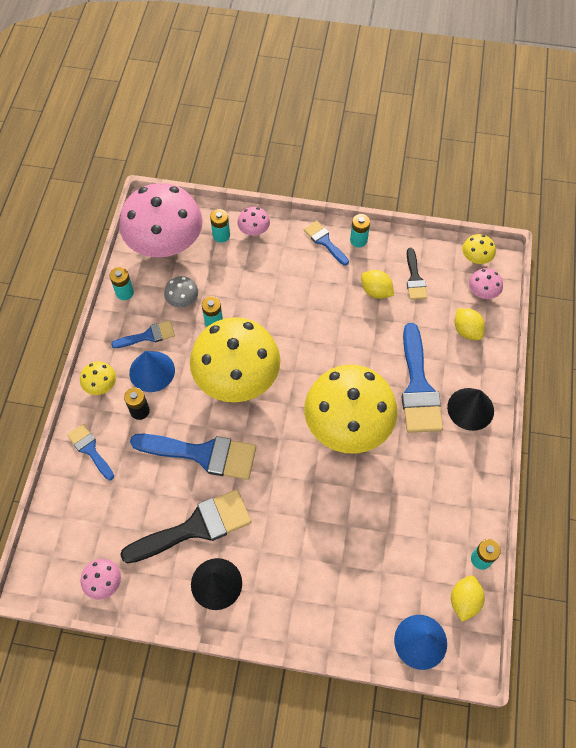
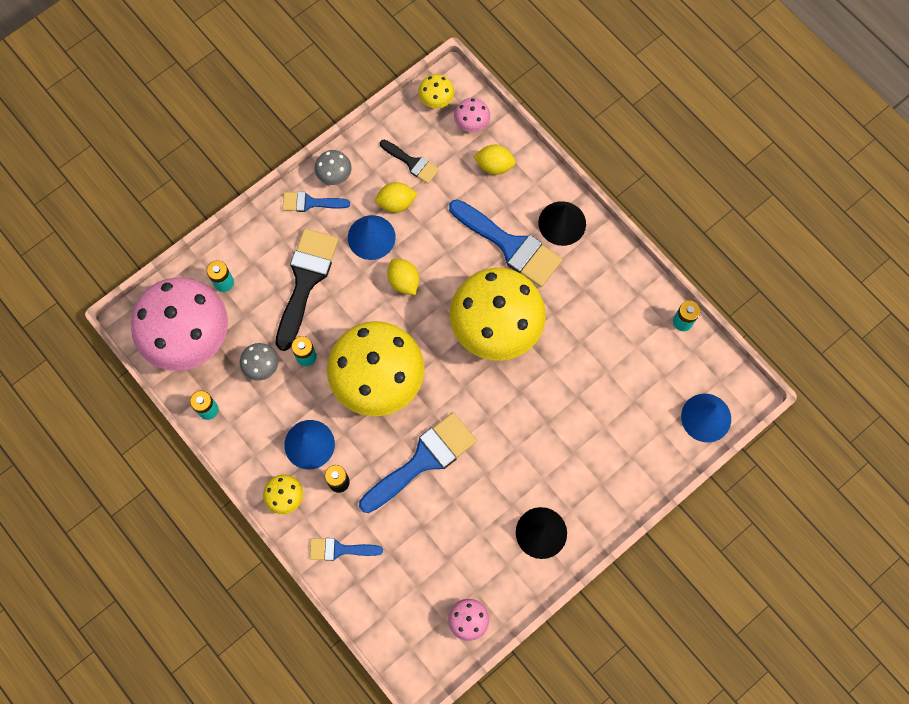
camera: 50 degrees left, 10 degrees up
blue brush [111,321,175,348] -> none
black brush [120,489,251,563] -> black brush moved to [276,228,339,351]
pink mushroom [237,207,270,236] -> none
turquoise battery [350,214,370,248] -> grey mushroom [315,150,352,185]
yellow lemon [451,575,485,622] -> yellow lemon moved to [387,259,419,295]
none -> blue cone [348,215,396,260]

